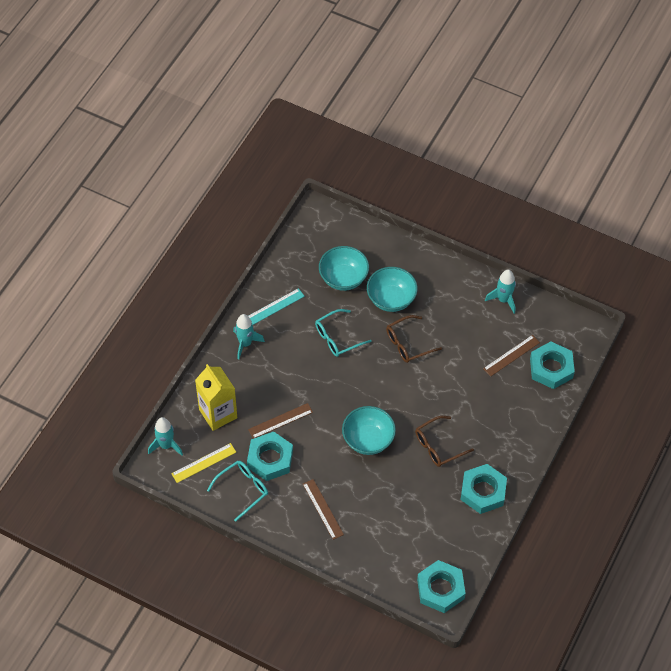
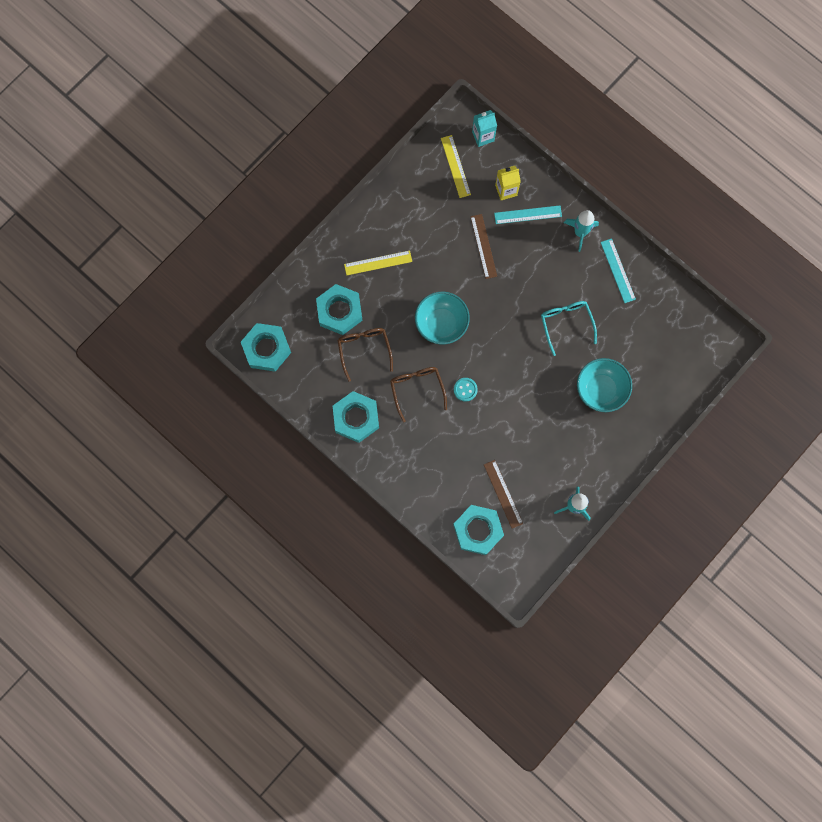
camera: 105 degrees right, 20 degrees up
turquoise rocket [148,417,183,456] -> turquoise carton [472,110,497,147]
yellow carton [195,364,237,431] -> yellow carton [495,166,521,200], size x0.62
turquoise glasses [207,461,268,522] -> none
turquoise nut [247,432,293,481] -> turquoise nut moved to [316,284,363,335]
brown ruler [303,479,344,540] -> yellow ruler [344,251,412,275]
turquoise bowl [319,246,369,291] -> none
brown glasses [386,315,442,363] -> brown glasses moved to [337,328,393,382]
none -> turquoise button [454,378,478,402]
none -> turquoise ruler [494,205,562,224]

